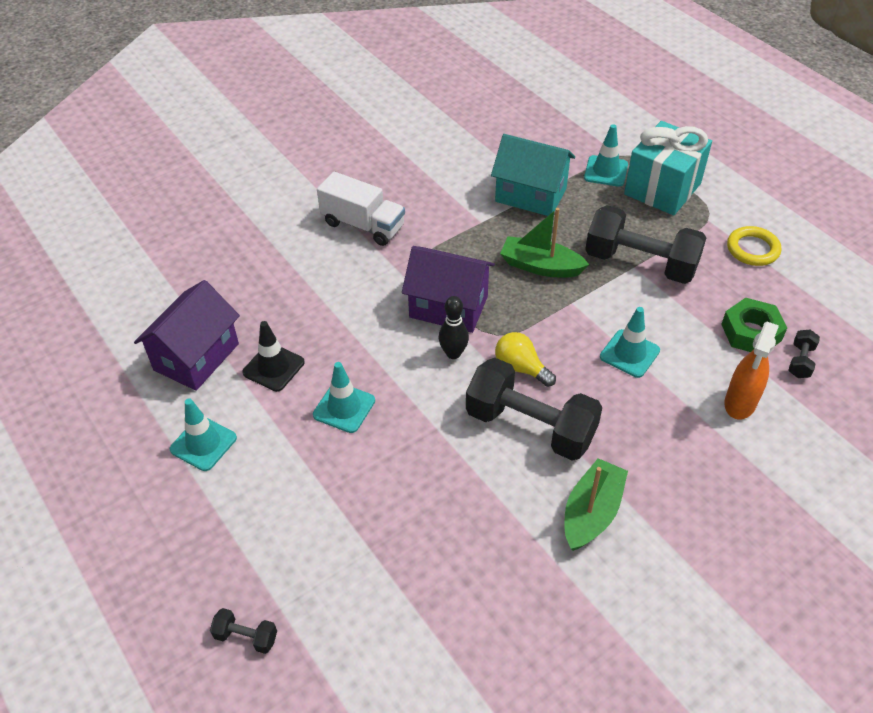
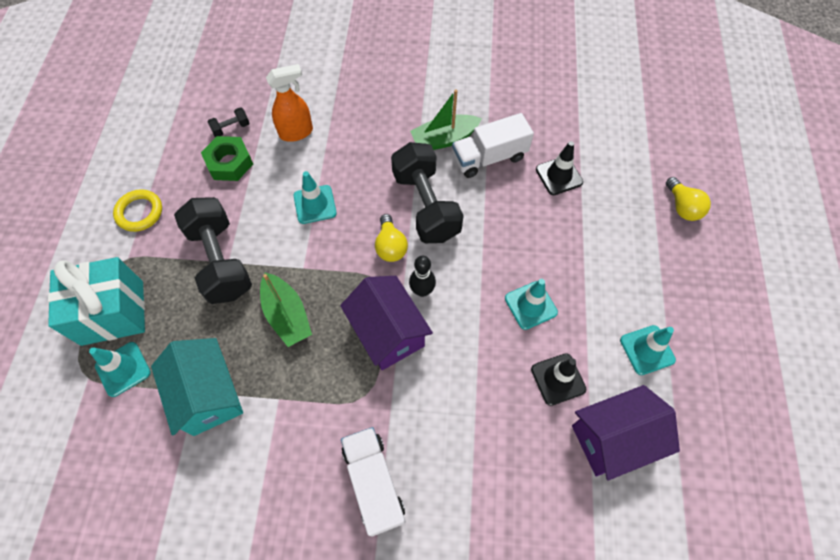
camera: 140 degrees left, 15 degrees up
black dumbbell [210,608,277,654] -> yellow light bulb [666,177,711,221]
none -> white truck [452,113,534,178]
none -> black traffic cone [536,141,583,195]

